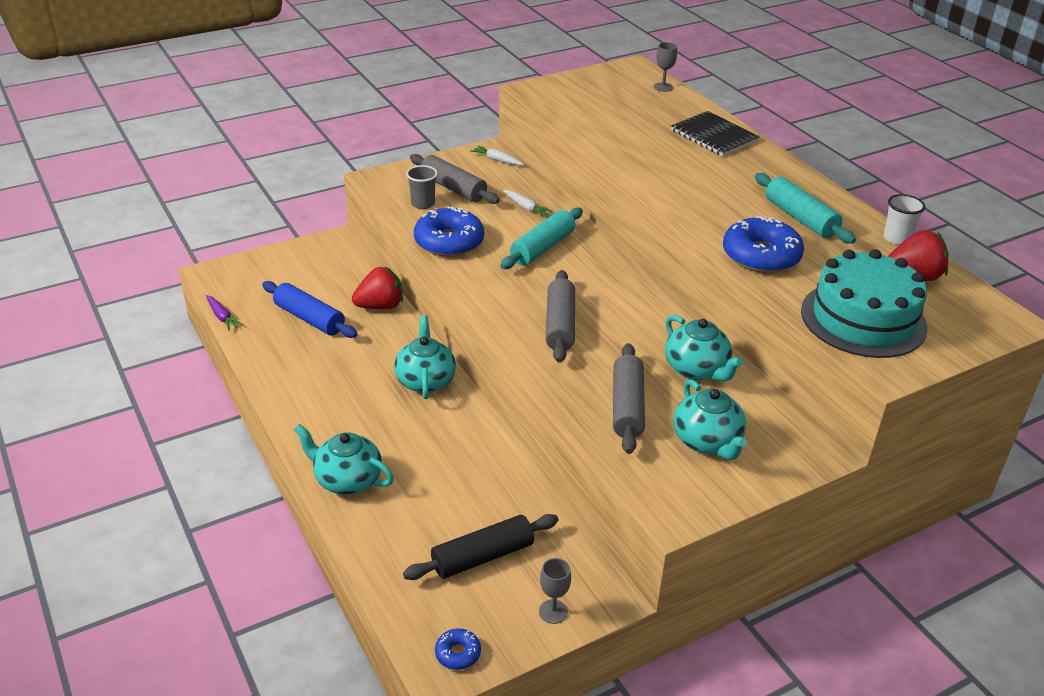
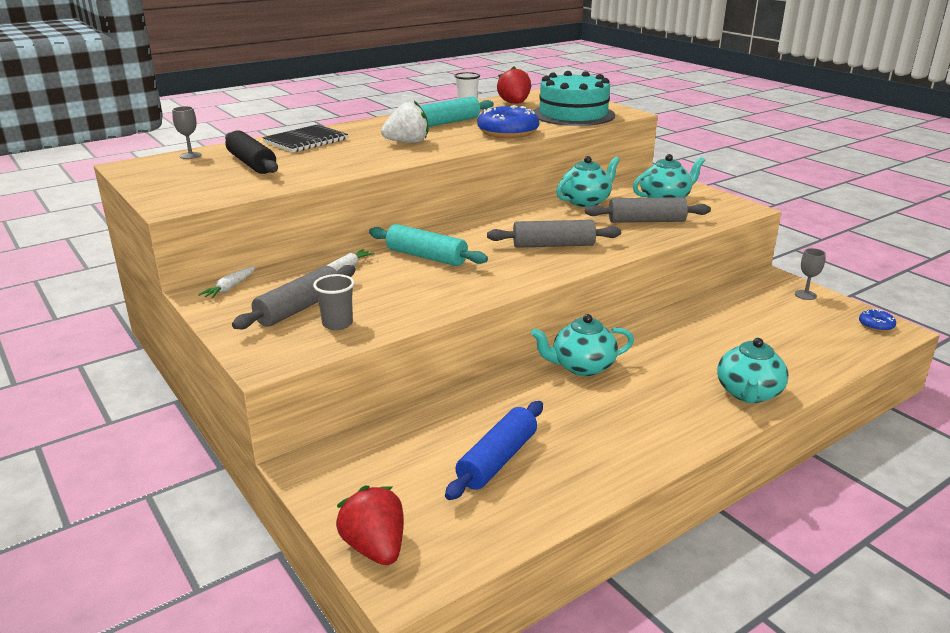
camera: 95 degrees left, 10 degrees down
purple carrot [206,295,243,330] -> none
red strawberry [352,266,403,309] -> red strawberry moved to [336,486,403,565]
black rolling pin [403,514,559,580] -> black rolling pin moved to [225,130,278,174]
blue donut [414,207,484,257] -> none
none -> white strawberry [381,101,429,143]

